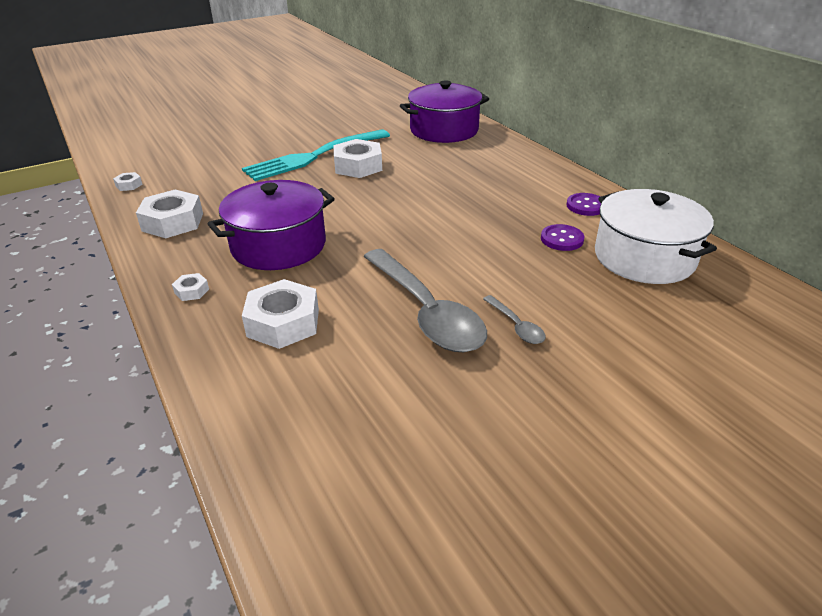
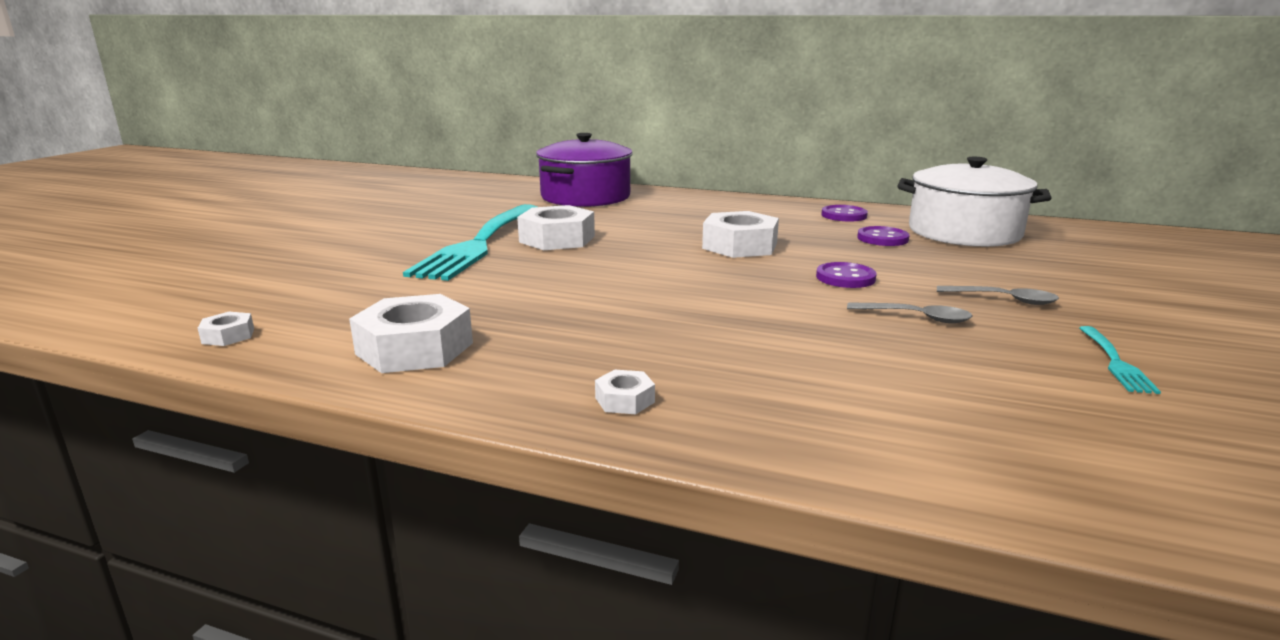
camera: 40 degrees left, 15 degrees down
purple pot [208,180,335,270] -> none
white nut [242,279,319,349] -> white nut moved to [702,211,779,258]
grey spoon [363,249,487,352] -> grey spoon [847,302,972,323], size x0.43
none -> purple button [816,262,876,288]
none -> turquoise fork [1079,326,1161,394]

